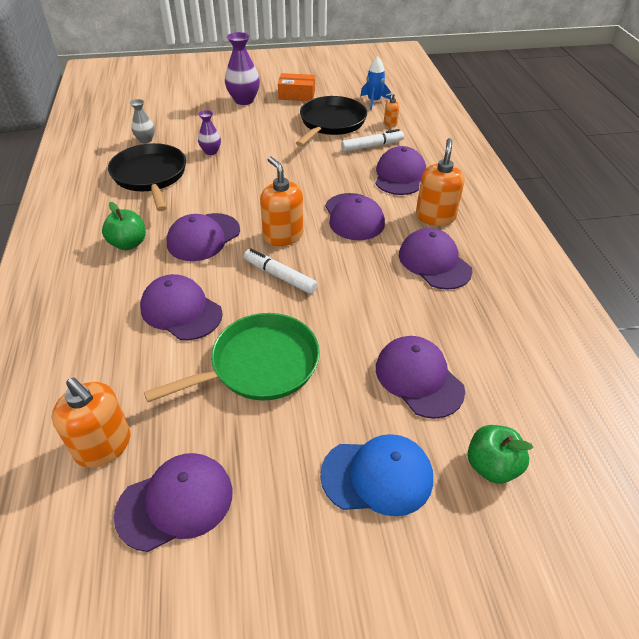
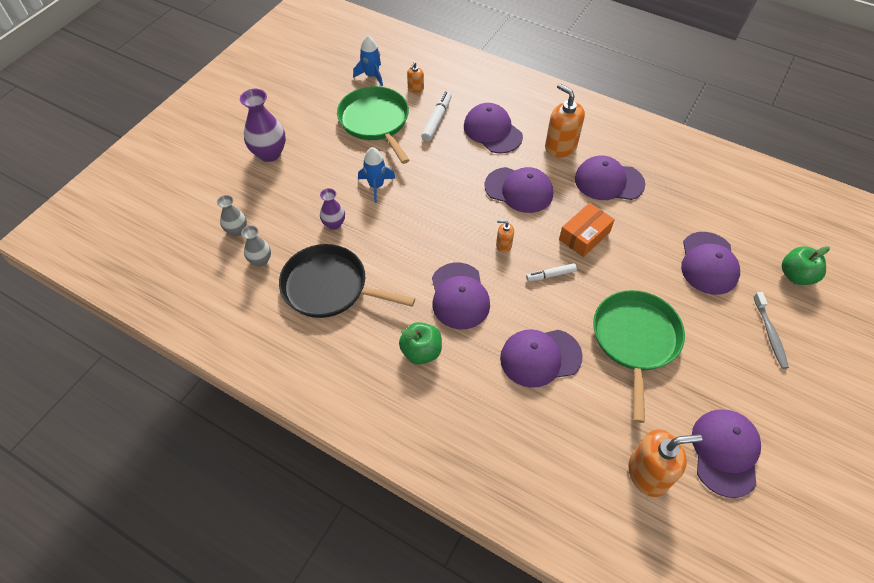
camera: 50 degrees left, 10 degrees up
white marker [244,249,318,294] -> white marker [526,263,577,282], size x0.66
orange soap dispenser [260,157,303,246] -> orange soap dispenser [496,220,514,253], size x0.50
orange box [278,73,315,101] -> orange box moved to [559,203,615,257]
black pan [296,96,367,146] -> green pan [337,86,410,164]
blue cap [320,434,433,516] -> grey toothbrush [754,292,789,369]
purple cap [376,336,465,419] -> purple cap turned 90 degrees counterclockwise [681,232,740,295]
none -> grey vase [217,195,247,236]
none -> blue rocket [358,147,396,203]

